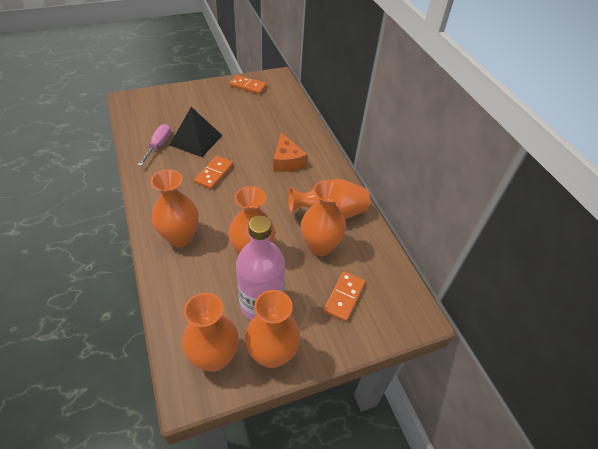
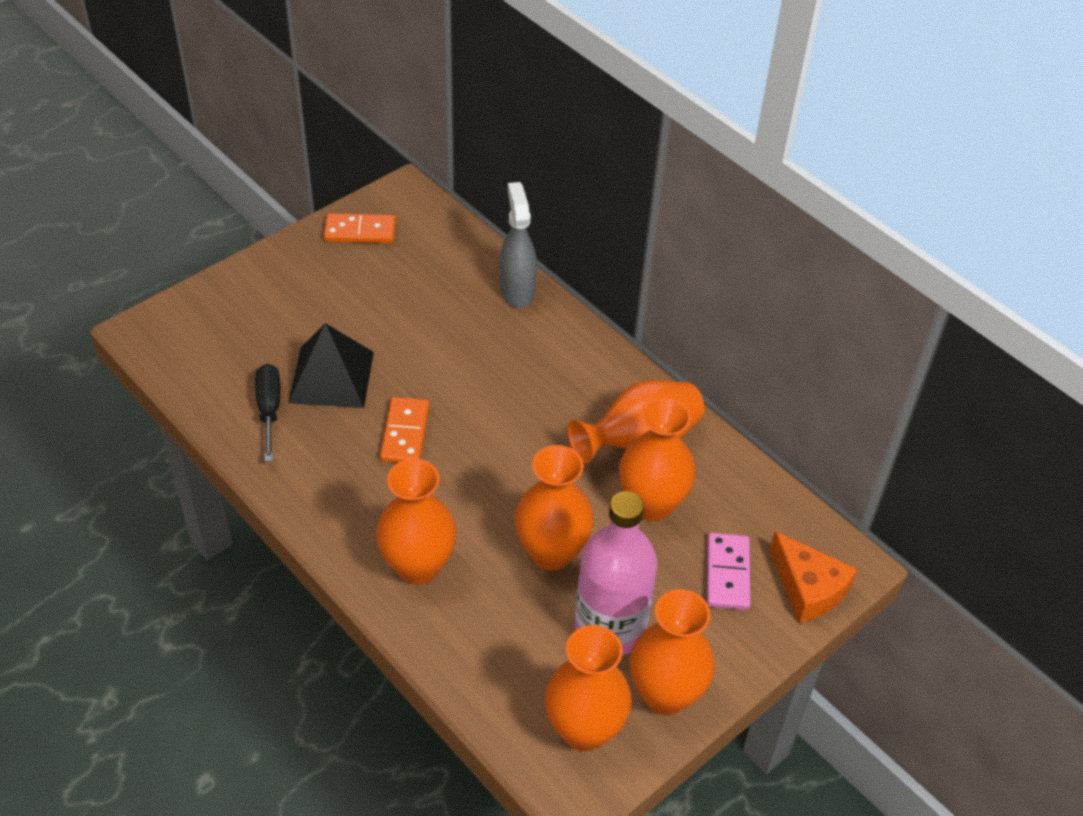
camera: 20 degrees left, 0 degrees up
pink screwdriver [138,124,171,166] -> black screwdriver [255,364,280,462]
orange cheese [273,132,307,172] -> orange cheese moved to [770,531,858,623]
orange domino [323,271,365,322] -> pink domino [707,533,750,610]
none -> grey spray bottle [500,182,537,308]

